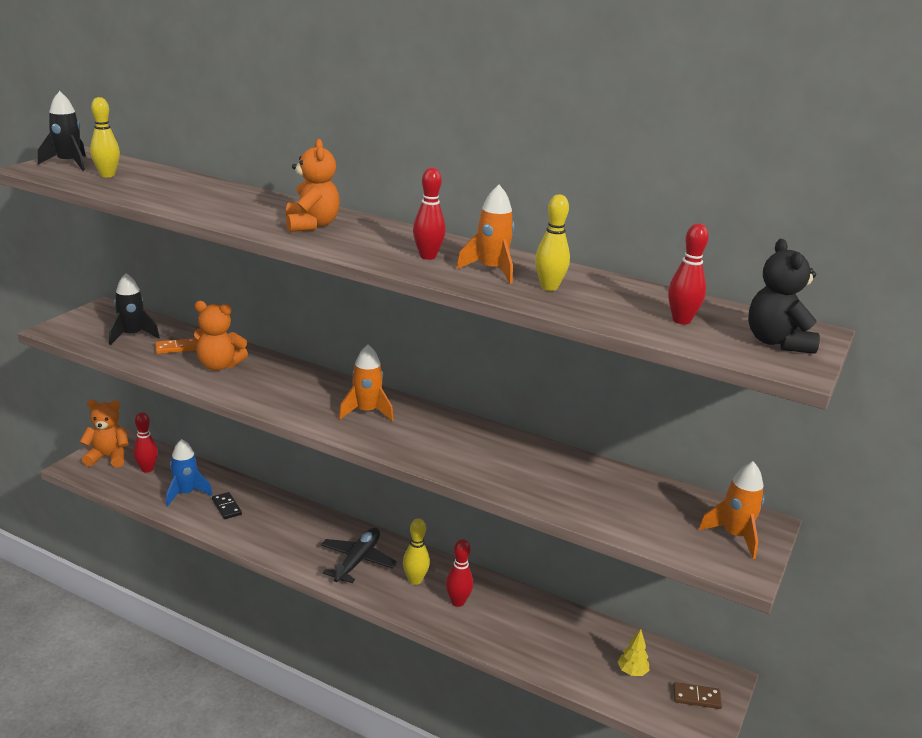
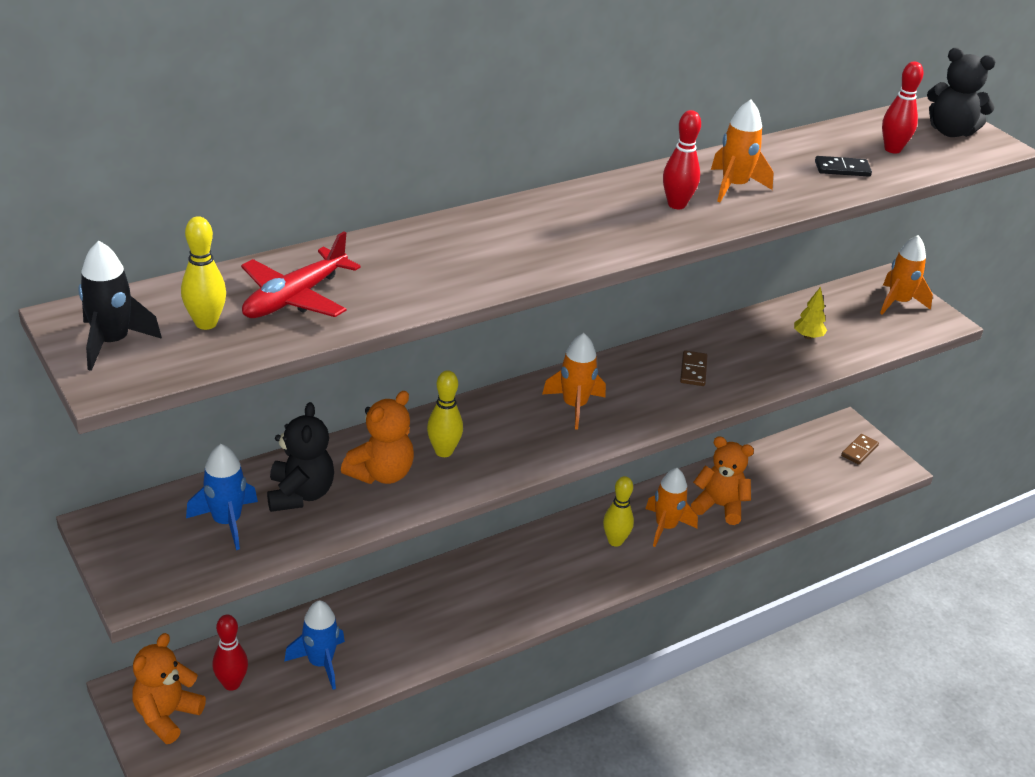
camera: 60 degrees left, 10 degrees up
black rocket [109,273,160,345] -> blue rocket [186,444,258,550]
orange domino [155,338,197,354] -> black teddy bear [267,402,334,512]
black domino [212,492,242,519] -> black domino moved to [815,156,872,177]
orange teddy bear [286,139,340,232] -> orange teddy bear moved to [691,436,754,525]
black plane [321,528,397,583] -> none
red bowling pin [446,539,473,607] -> orange rocket [646,468,698,547]
yellow bowling pin [535,195,570,291] -> yellow bowling pin moved to [427,370,463,457]
yellow tree [618,629,649,676] -> yellow tree moved to [794,287,827,339]
none -> red plane [241,231,361,318]
none -> brown domino [680,350,708,386]

